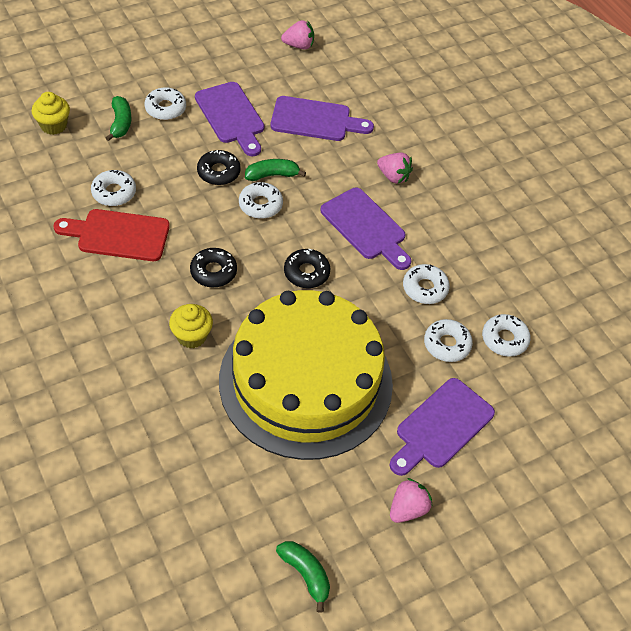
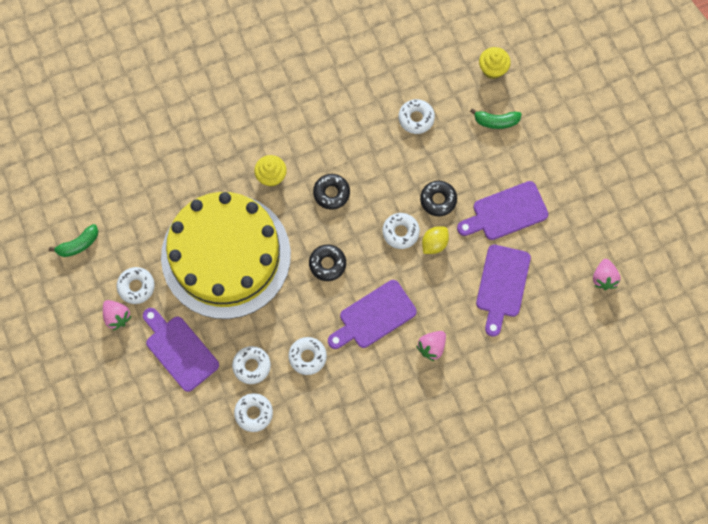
camera: 100 degrees right, 20 degrees up
red cutting board [54,209,170,261] -> none
white donut [144,87,186,120] -> white donut moved to [117,267,155,304]
green banana [245,159,306,181] -> yellow lemon [422,226,449,254]

